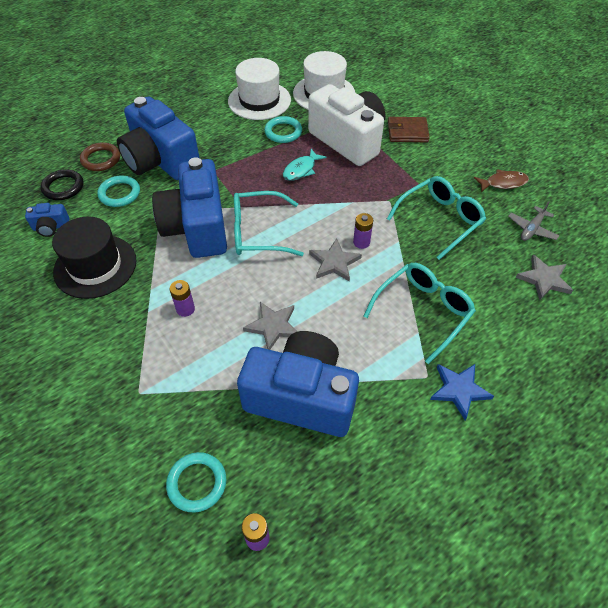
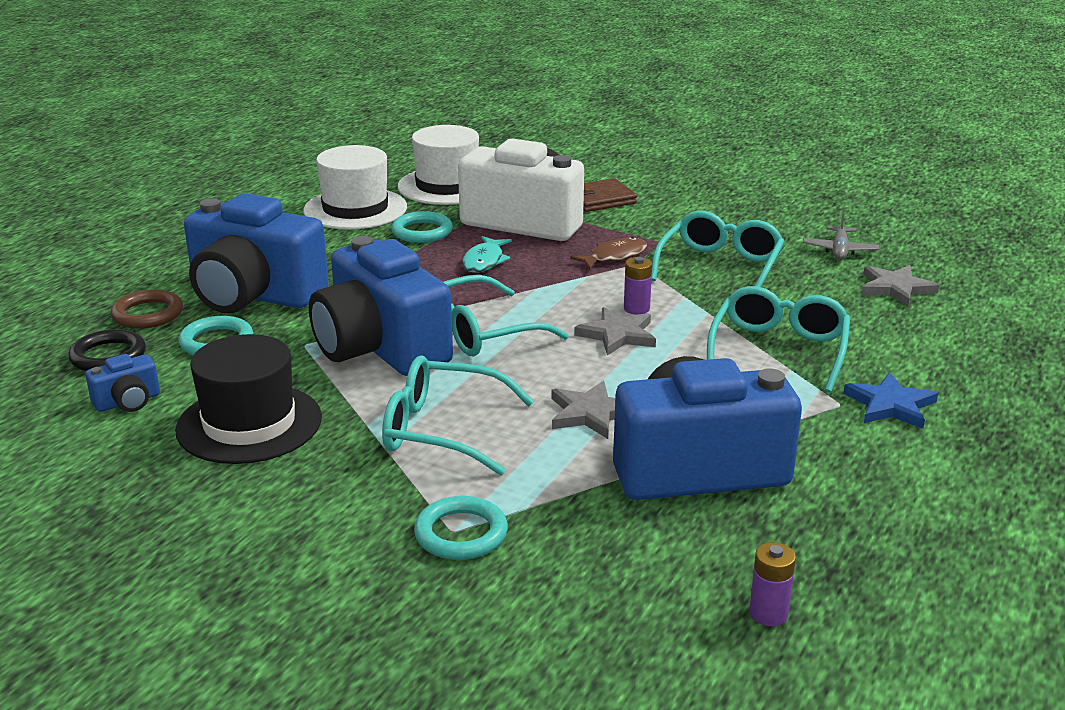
camera: 25 degrees left, 25 degrees down
turquoise ring [166,452,226,512] -> turquoise ring moved to [414,496,508,560]
purple battery [170,280,195,317] -> turquoise glasses [382,356,534,475]
brown fish [474,169,529,192] -> brown fish moved to [570,237,647,269]

